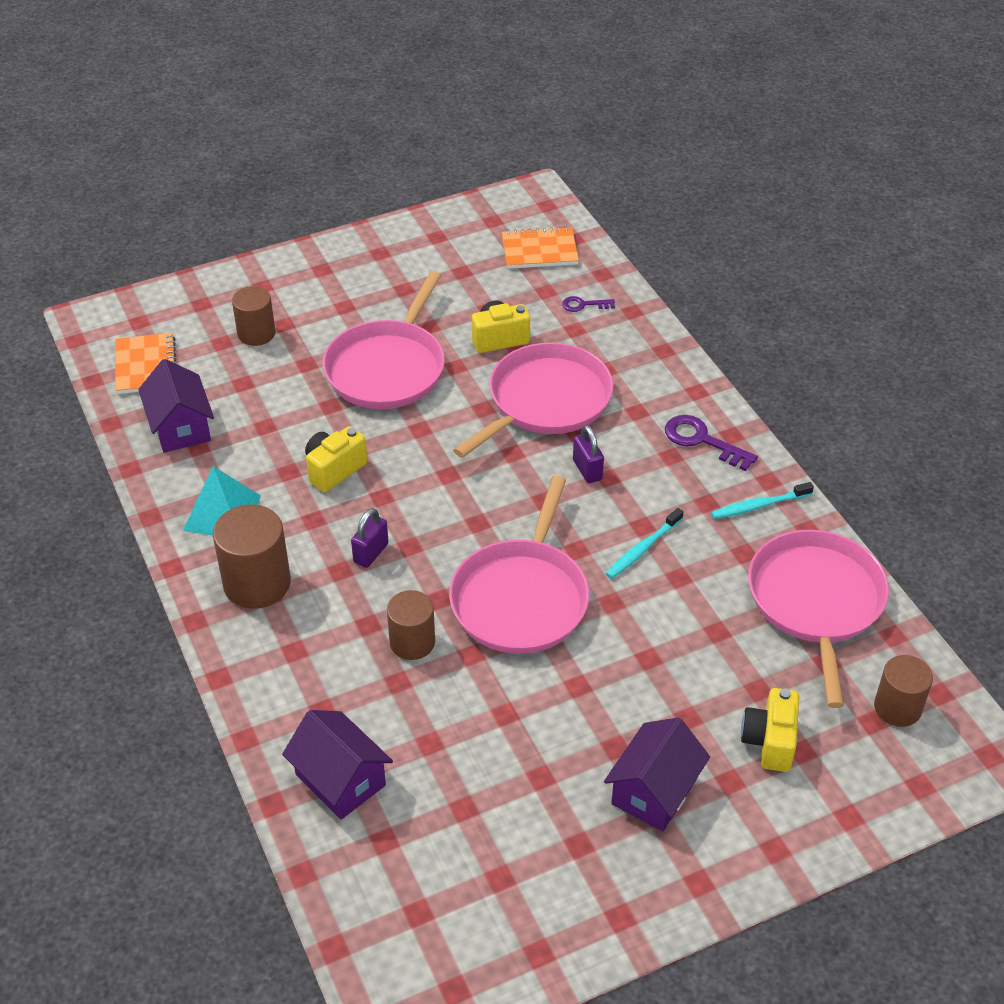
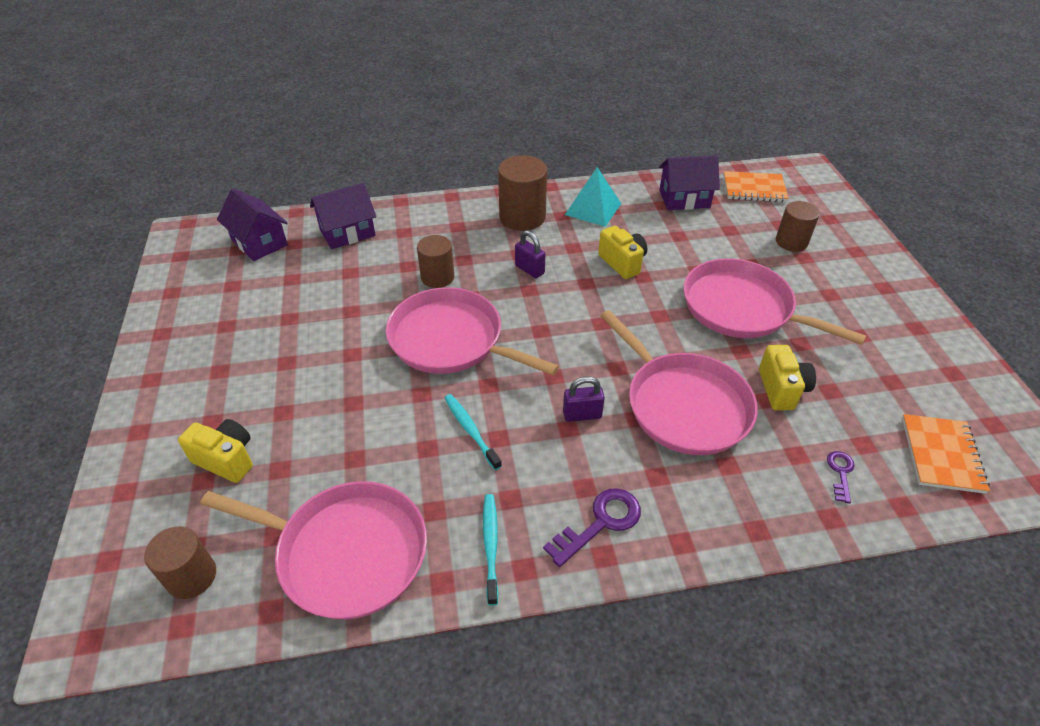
camera: 105 degrees right, 0 degrees up
purple house [604,717,710,831] -> purple house moved to [217,188,288,261]

